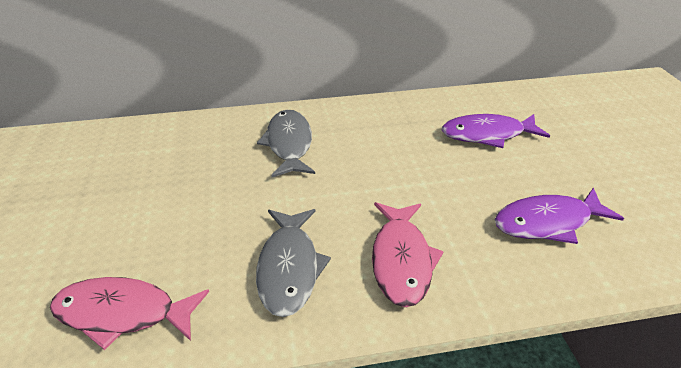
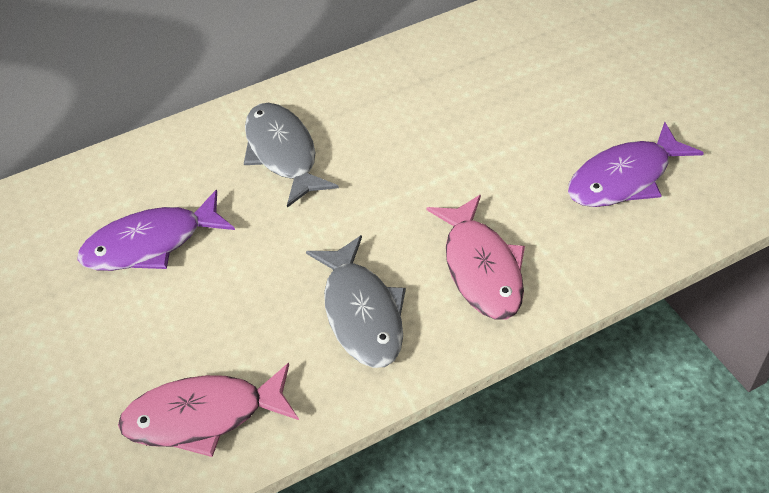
camera: 15 degrees left, 10 degrees up
purple fish [442,114,550,148] -> purple fish moved to [77,190,235,271]

